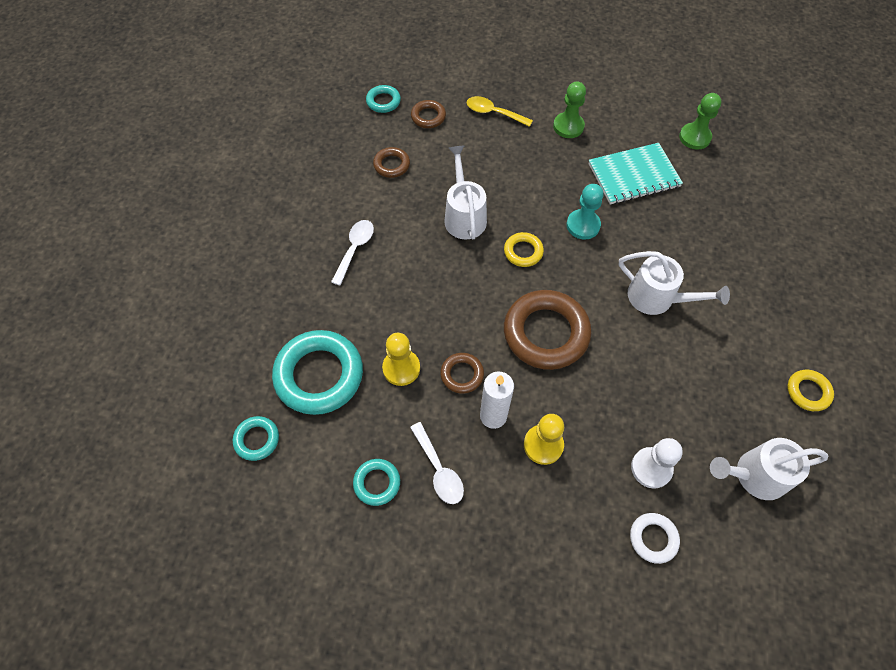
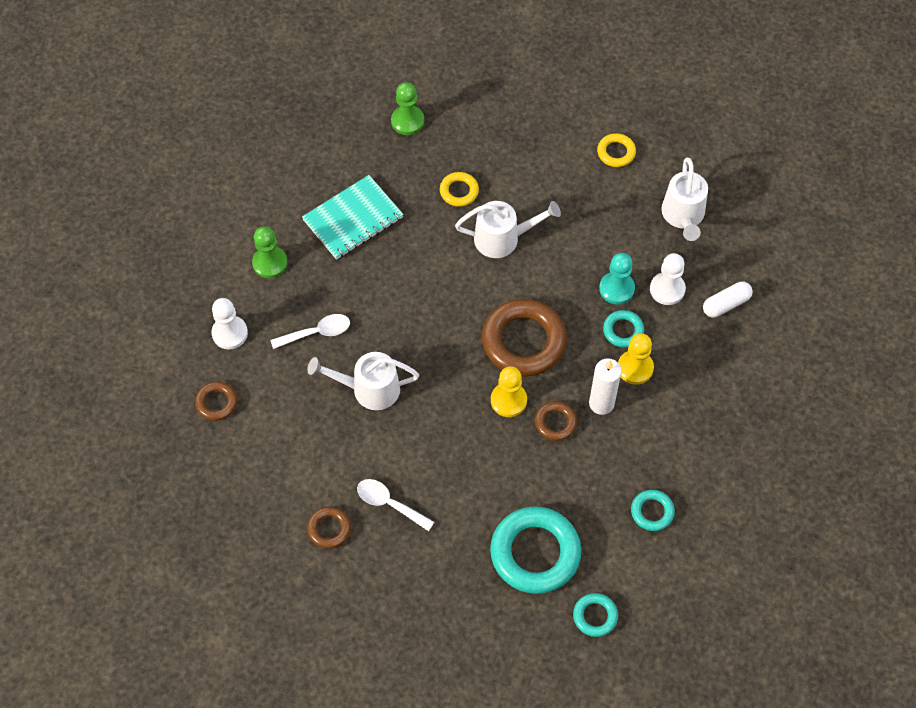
camera: 80 degrees left, 0 degrees up
turquoise ring [366,85,401,113] -> turquoise ring moved to [603,310,644,348]
brown ring [373,147,410,178] -> brown ring moved to [307,507,351,549]
yellow pawn [382,333,420,386] -> yellow pawn moved to [491,366,527,417]
white spoon [410,422,464,504] -> white spoon moved to [270,314,350,349]
yellow spoon [467,96,533,127] -> white pawn [211,298,248,349]
yellow ring [504,232,544,267] -> yellow ring moved to [440,172,479,207]
turquoise pawn [566,184,604,240] -> turquoise pawn moved to [599,253,635,305]
turquoise notebook [588,143,683,205] -> turquoise notebook turned 60 degrees clockwise [302,175,404,260]
white watering can [619,251,730,315] -> white watering can turned 45 degrees clockwise [455,201,561,258]
white ring [630,513,680,564] -> white capsule [703,281,753,318]
green pawn [679,93,721,150] -> green pawn moved to [391,82,424,135]

